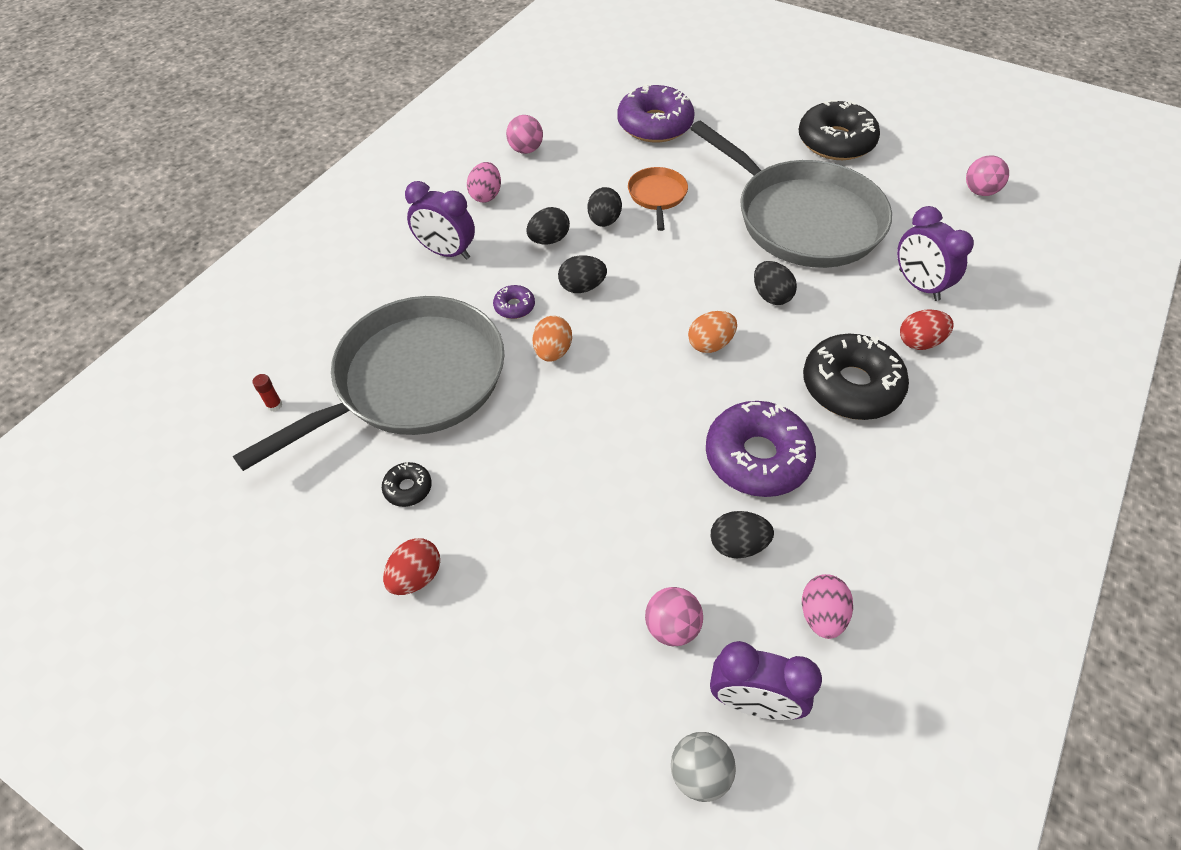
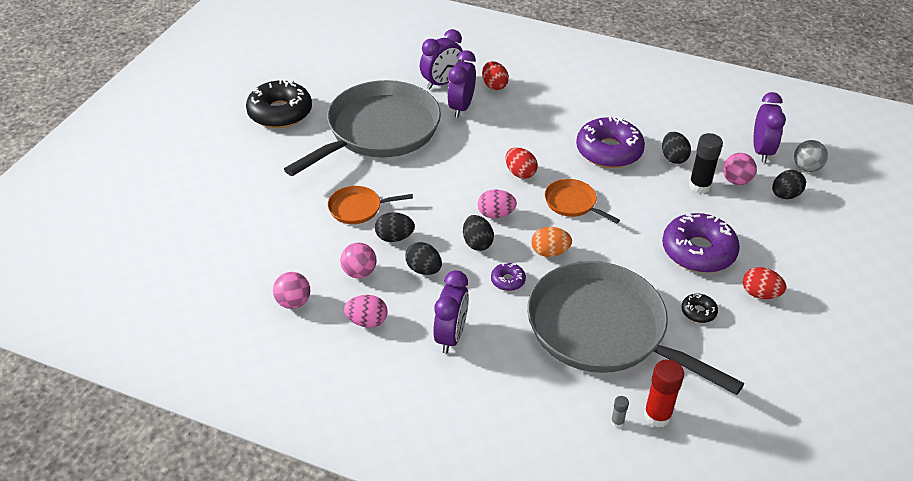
camera: 100 degrees left, 10 degrees down
red glue stick [252,374,282,411] -> red glue stick [644,359,684,427], size x2.08
purple donut [617,84,695,143] -> purple donut moved to [662,212,740,273]
orange egg [688,311,737,353] -> red egg [505,147,538,179]
black egg [754,261,797,305] -> black egg moved to [772,170,806,199]
pink egg [802,574,853,639] -> pink egg moved to [478,189,517,219]
black donut [803,334,909,420] -> none
pink ball [966,155,1009,196] -> pink ball moved to [340,243,376,278]
none -> purple clock [447,50,476,118]
none -> orange pan [545,179,620,223]
none -> grey glue stick [611,396,629,428]
none -> black glue stick [689,133,723,194]

